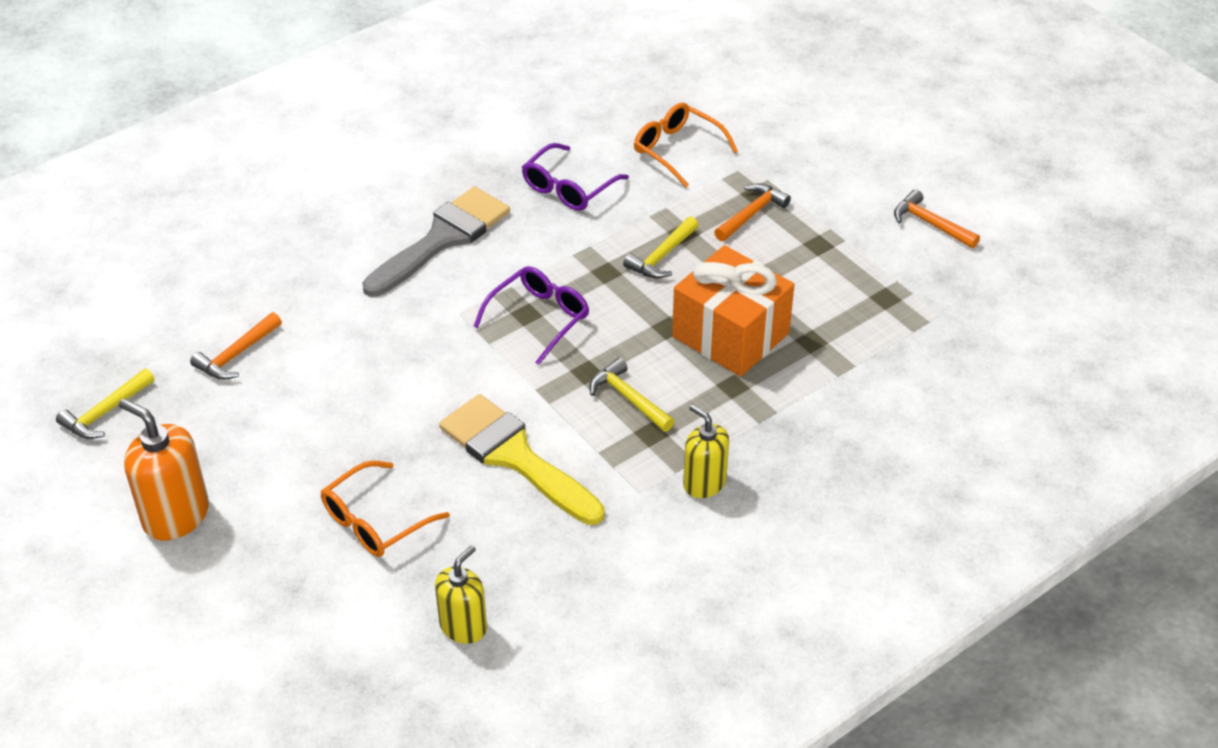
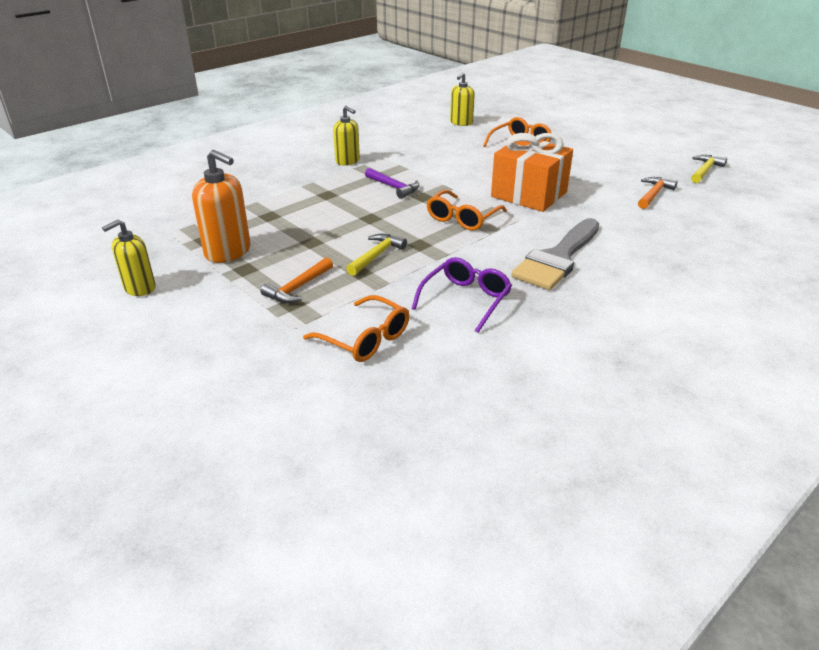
camera: 175 degrees right, 10 degrees down
orange soap dispenser [119,398,209,541] -> orange soap dispenser moved to [192,150,251,263]
yellow brush [439,394,605,525] -> none
purple glasses [473,266,589,365] -> orange glasses [426,190,507,231]
yellow hammer [589,358,675,432] -> purple hammer [365,168,419,199]
orange gift [672,245,794,377] -> orange gift moved to [491,133,573,212]
orange hammer [894,189,980,248] -> yellow soap dispenser [102,220,156,296]

